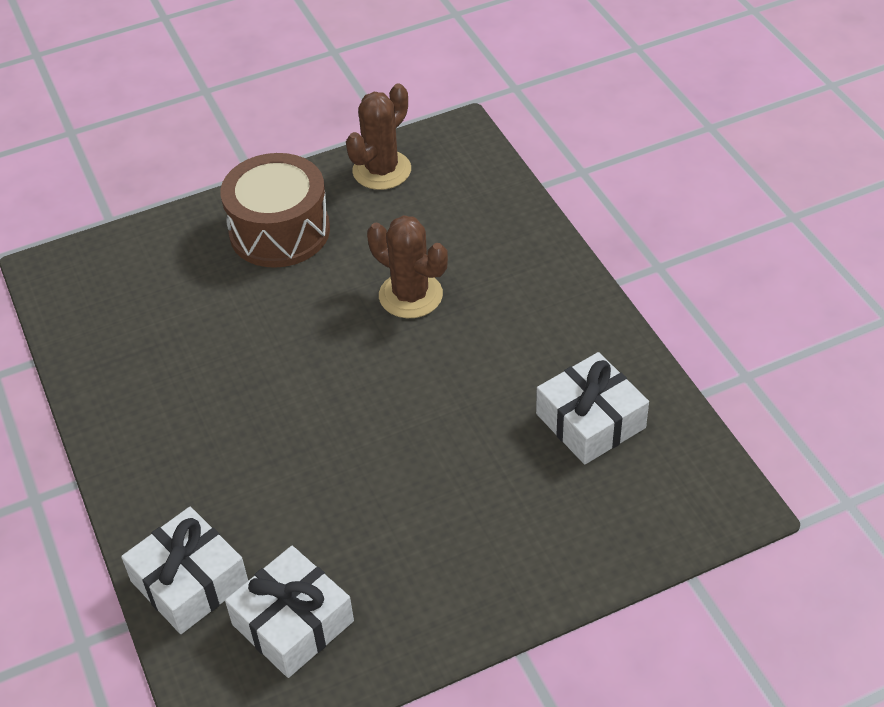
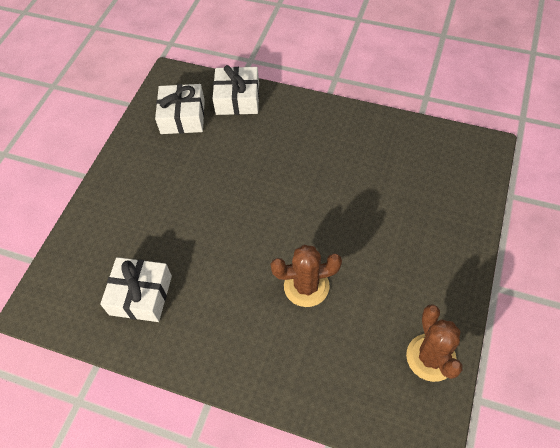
camera: 135 degrees right, 10 degrees up
brown drum [220,153,330,268] -> none

